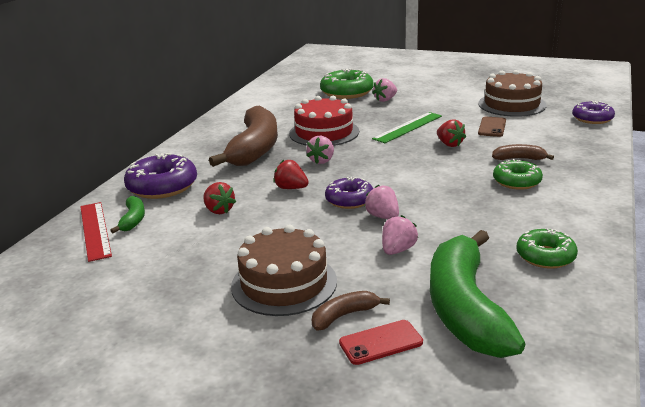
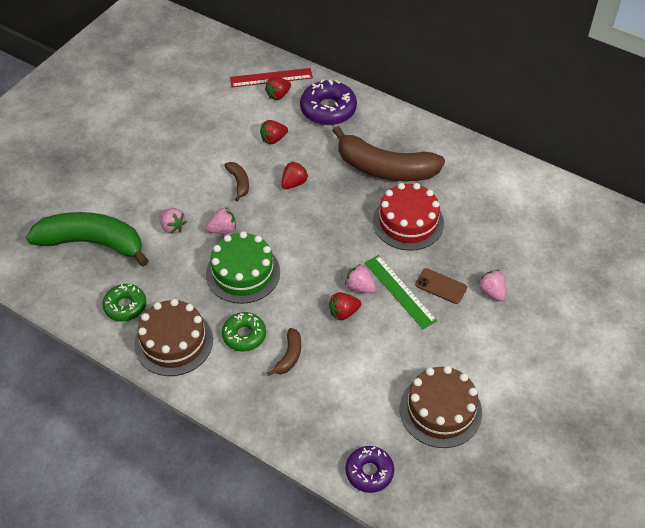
camera: 100 degrees right, 25 degrees up
green banana [110,196,145,233] -> red strawberry [265,77,291,100]
brown cake [231,225,337,316] -> brown cake moved to [134,299,213,376]
pink strawberry [306,136,334,164] -> pink strawberry moved to [345,264,376,293]
brown banana [312,291,390,331] -> brown banana moved to [224,162,249,202]
green donut [320,69,373,99] -> none
purple donut [325,177,373,209] -> none
red phone [339,320,423,365] -> none
brown phone [478,117,506,137] -> brown phone moved to [415,268,467,304]
none -> green cake [206,231,280,304]

